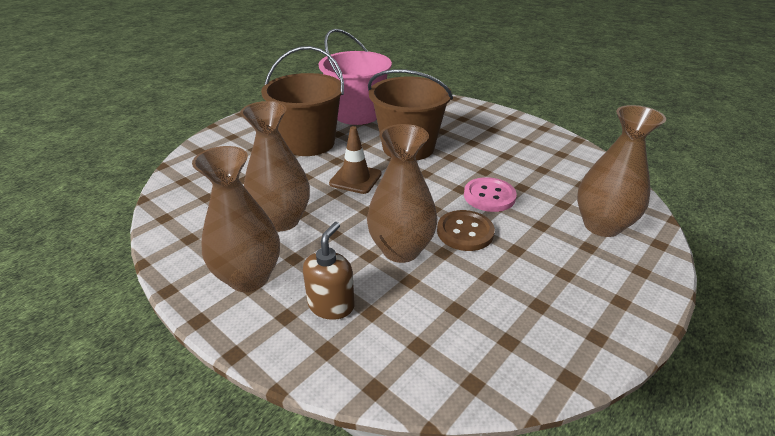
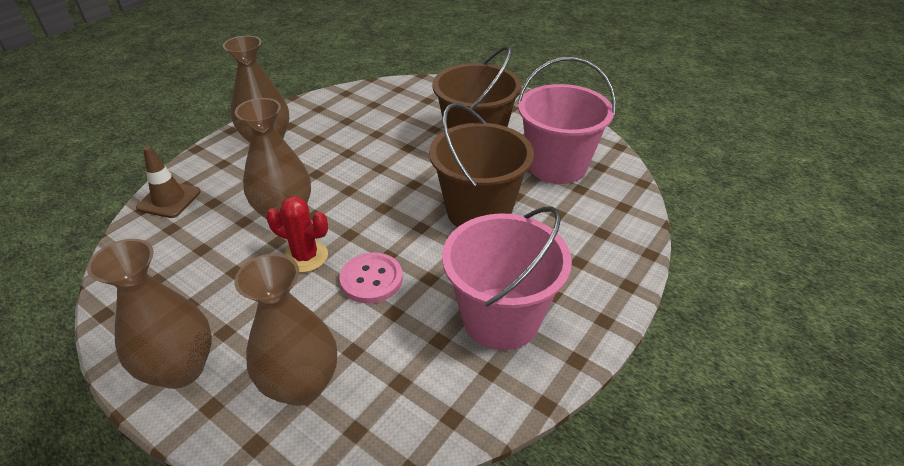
camera: 85 degrees right, 5 degrees up
brown vase [240,101,310,231] -> brown vase moved to [87,239,212,389]
brown soap dispenser [303,222,354,320] -> none
brown traffic cone [329,126,382,194] -> brown traffic cone moved to [136,146,201,218]
brown button [437,210,495,251] -> red cactus [266,196,328,273]
none -> pink bucket [442,207,572,350]

